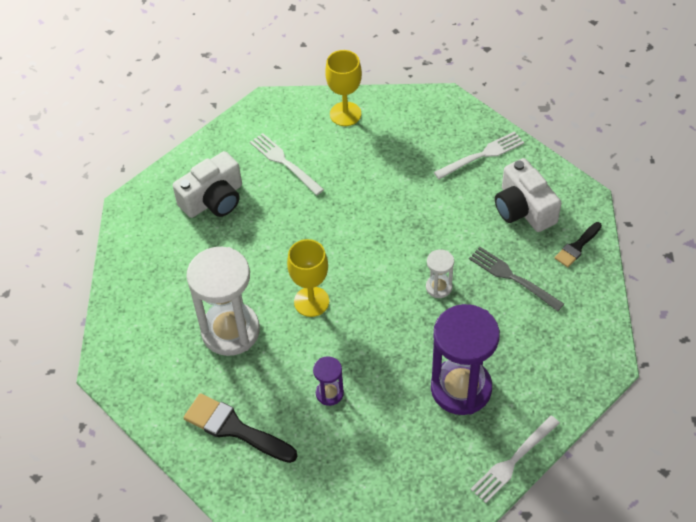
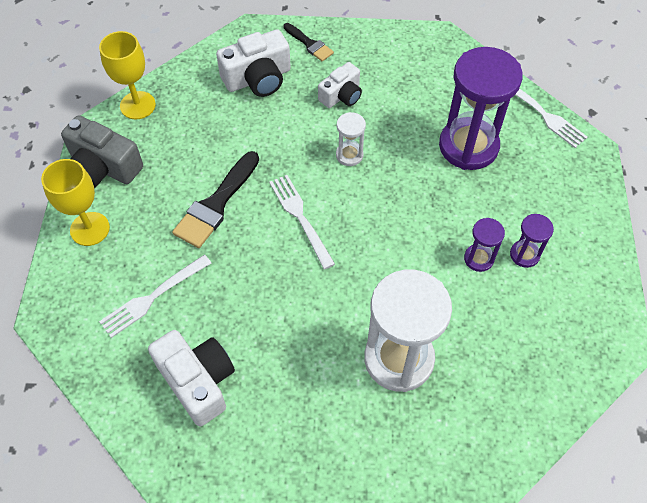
camera: 90 degrees left, 5 degrees up
black brush [183,393,297,463] -> black brush moved to [172,151,259,248]
yellow goblet [287,239,329,317] -> yellow goblet moved to [99,31,156,119]
white fork [434,131,524,179] -> white fork moved to [269,175,335,269]
grey fork [469,247,564,311] -> white camera [318,62,362,108]
none -> grey camera [61,115,143,188]
none -> purple hourglass [510,214,554,268]

